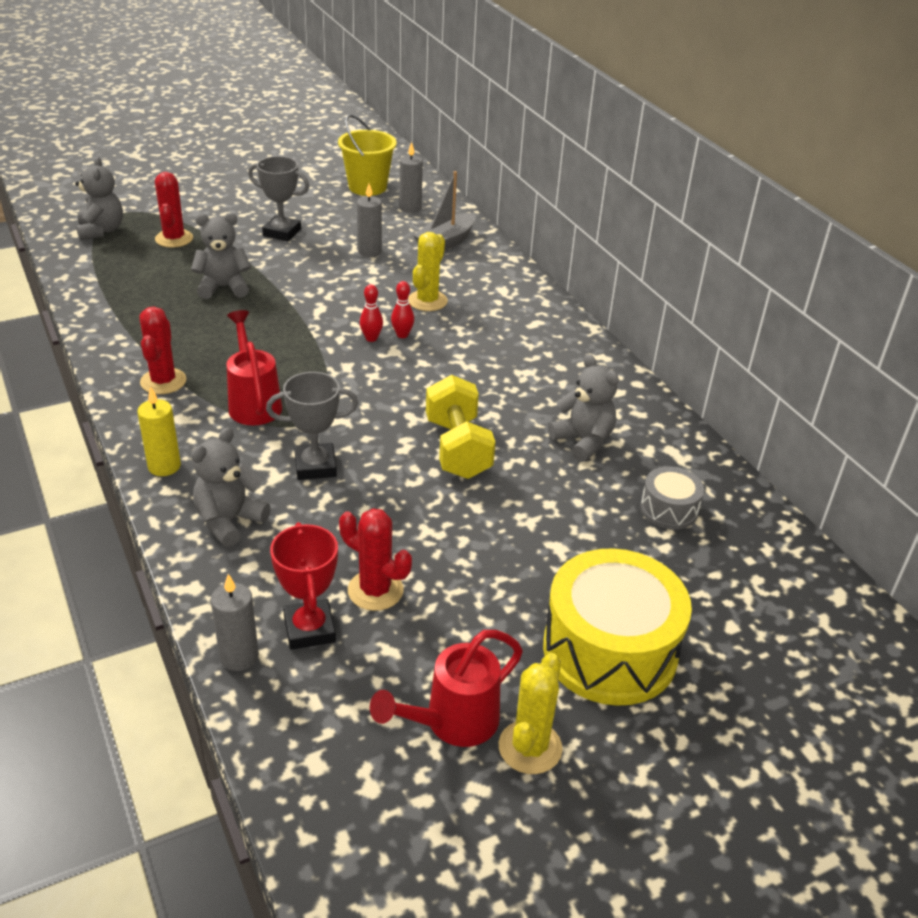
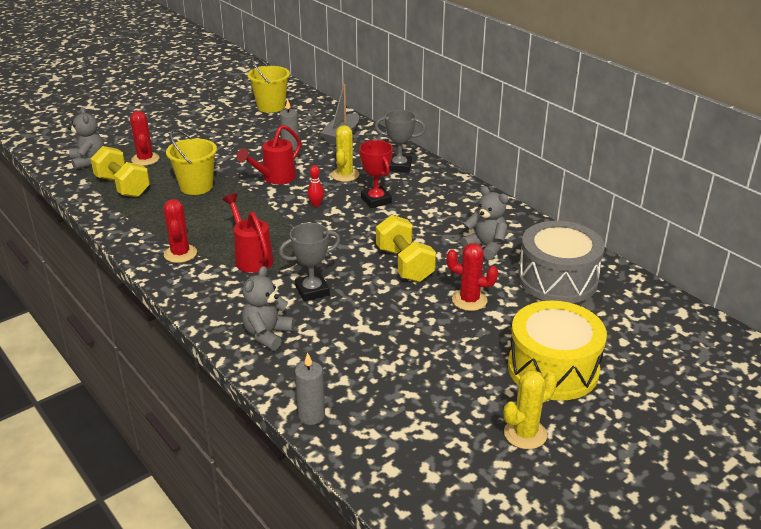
camera: 10 degrees left, 5 degrees down
yellow candle [137,387,181,476] -> none
grey teddy bear [191,213,251,299] -> yellow bucket [166,129,217,195]
grey trophy [248,156,309,241] -> grey trophy moved to [375,110,426,173]
red trophy [270,522,338,650] -> red trophy moved to [359,140,393,208]
red cactus [339,508,412,611] -> red cactus moved to [446,243,498,311]
red watering can [370,630,523,747] -> red watering can moved to [237,125,301,184]
red bowling pin [391,281,414,338] -> none
grey candle [399,142,423,213] -> none
yellow cactus [499,653,563,774] -> yellow cactus turned 45 degrees clockwise [504,370,557,449]
grey drum [640,466,704,530] -> grey drum [518,221,605,303], size x2.03
none -> yellow dumbbell [90,146,150,197]

